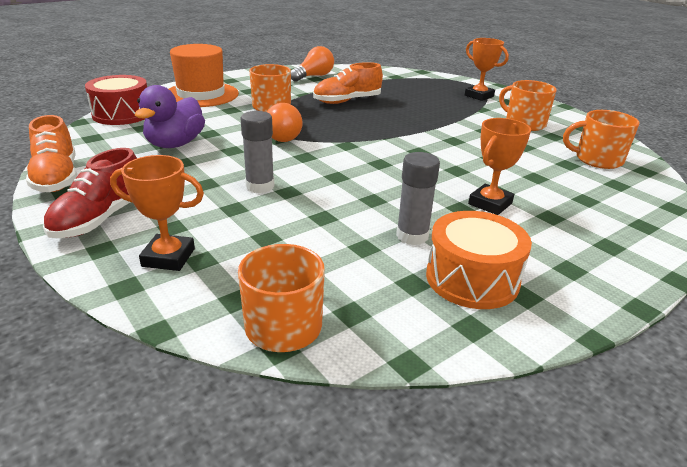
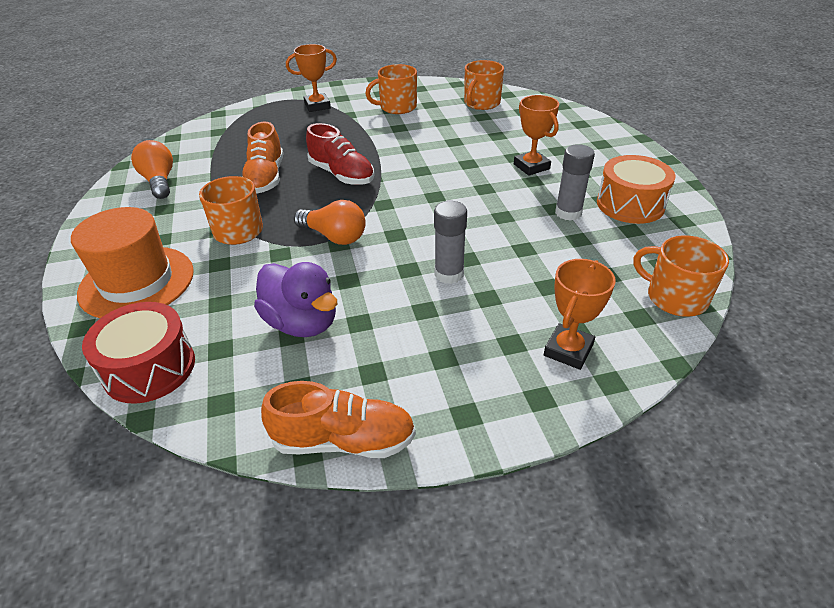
camera: 65 degrees left, 10 degrees up
red shoe [43,148,137,238] -> red shoe moved to [306,123,375,185]

